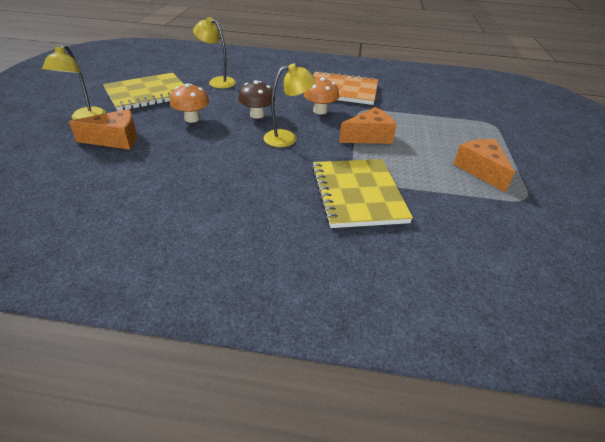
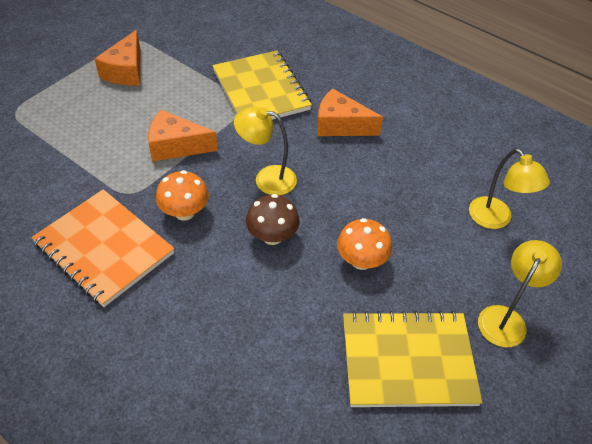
camera: 150 degrees left, 10 degrees up
orange cheese [69,109,137,150] -> orange cheese moved to [317,88,383,136]
yellow lamp [193,17,236,88] -> yellow lamp moved to [469,149,550,229]
yellow notebook [311,159,413,228] -> yellow notebook turned 45 degrees counterclockwise [212,51,312,120]

